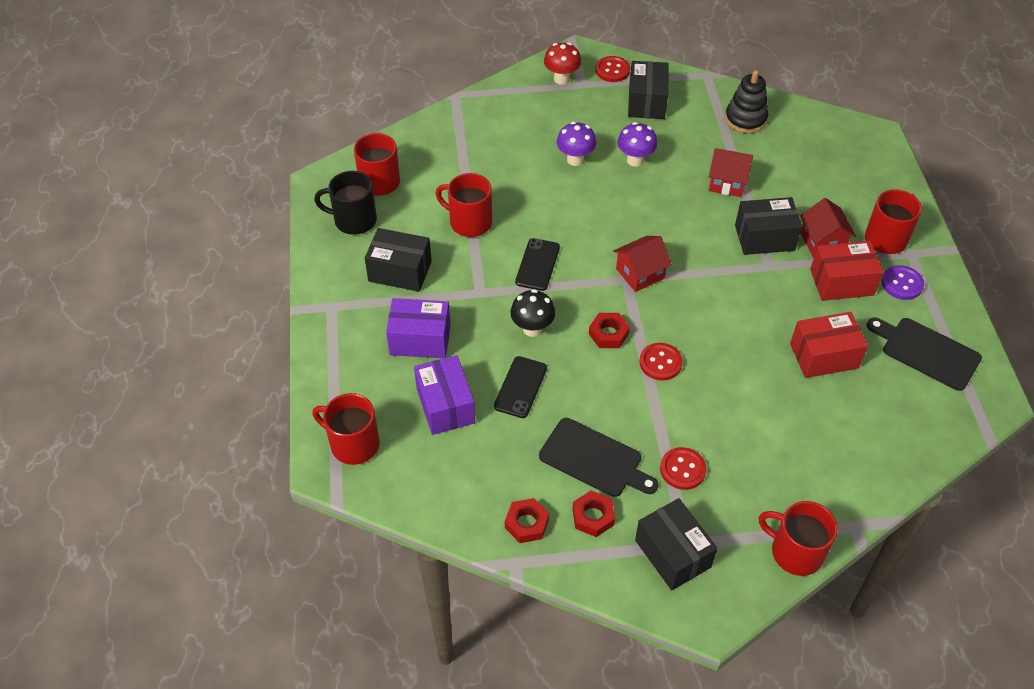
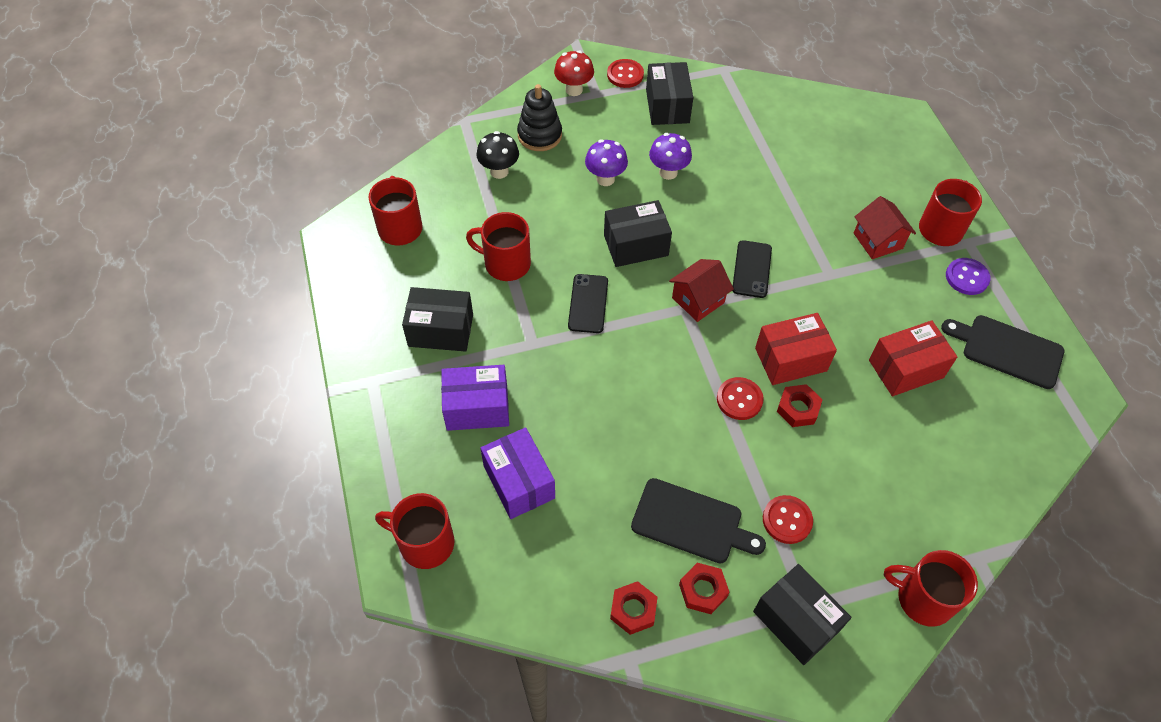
camera: 10 degrees left, 5 degrees up
black mug [314,171,377,235] -> none
black phone [494,356,547,418] -> black phone moved to [732,240,772,298]
black mushroom [510,289,555,337] -> black mushroom moved to [477,131,519,179]
red nut [589,313,630,348] -> red nut moved to [777,384,823,427]
red house [709,148,753,197] -> none
black stacking toy [725,70,768,133] -> black stacking toy moved to [517,84,562,151]
black box [735,197,802,255] -> black box moved to [604,200,672,267]
red box [810,241,884,301] -> red box moved to [755,313,837,385]

